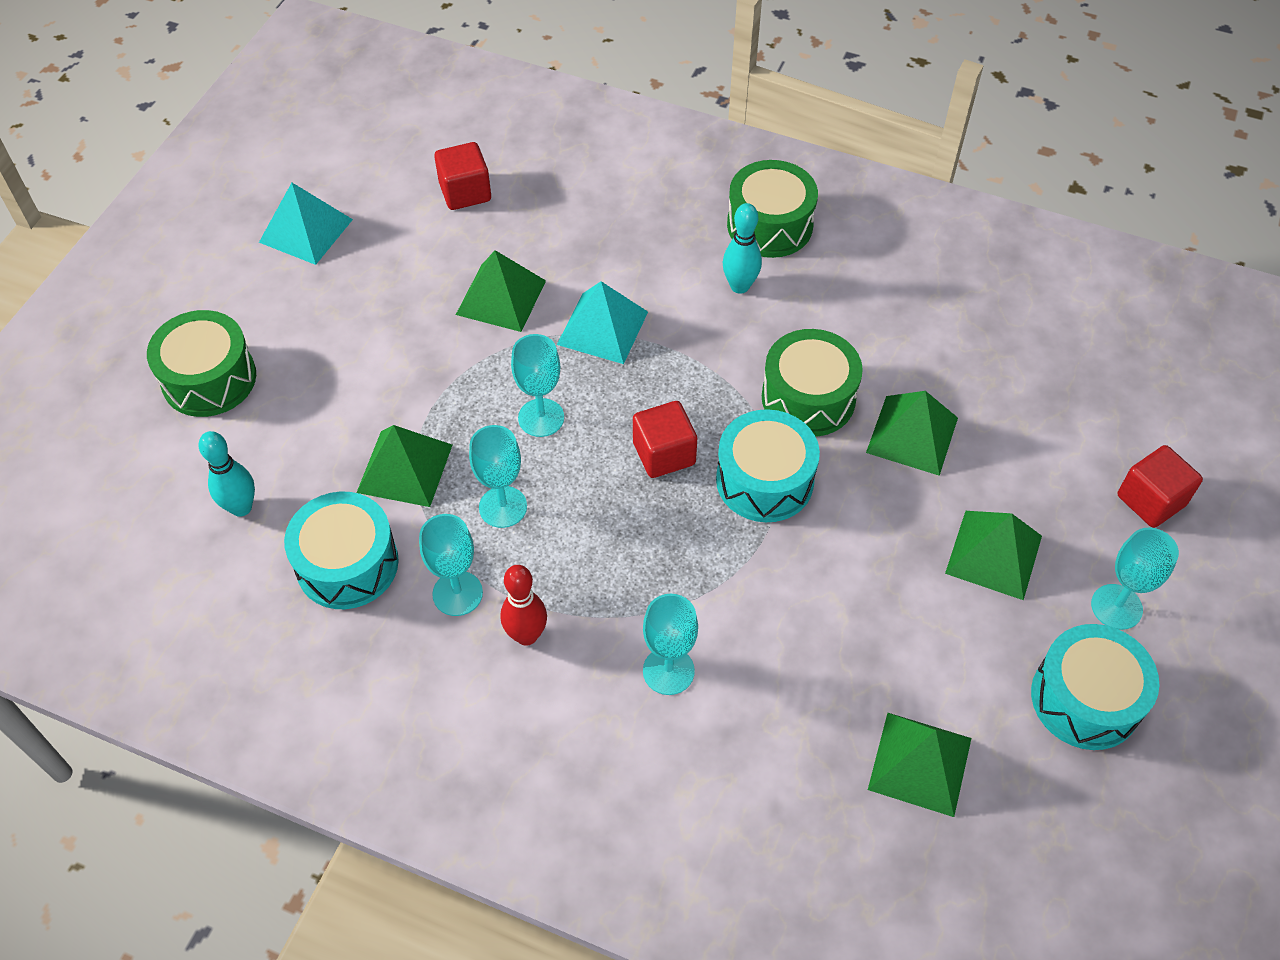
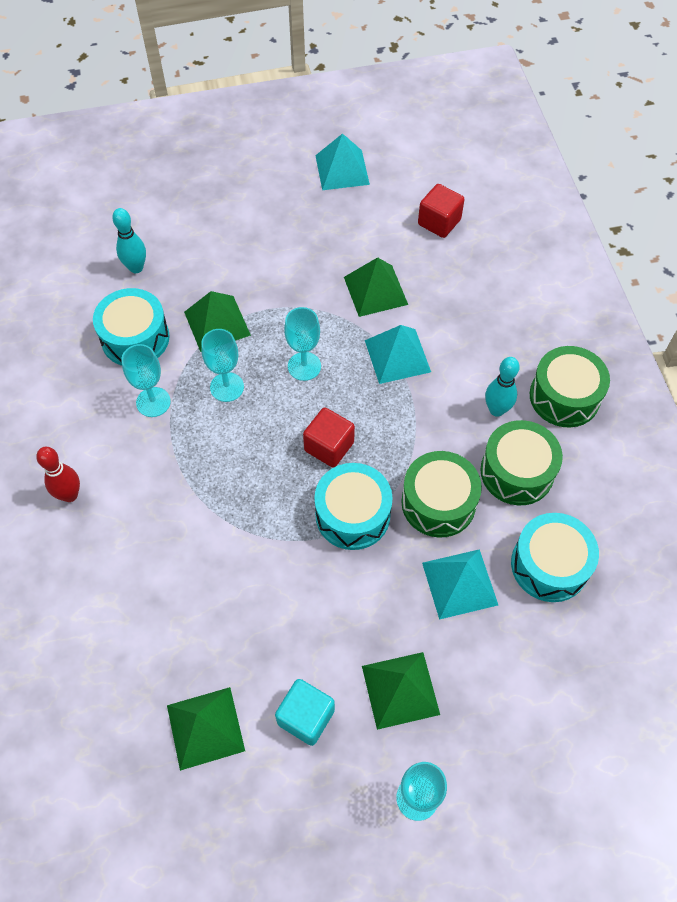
camera: 55 degrees right, 5 degrees up
green drum [147,310,256,417] -> green drum moved to [480,420,563,505]
red bowling pin [501,565,547,646] -> red bowling pin moved to [36,447,80,502]
turquoise goblet [643,594,698,695] -> none
green pyramid [866,391,958,476] -> turquoise pyramid [422,549,498,620]
turquoise drum [1031,624,1160,750] -> turquoise drum moved to [511,513,599,602]
red cube [1118,445,1203,528] -> none
none -> turquoise cube [275,679,335,746]

